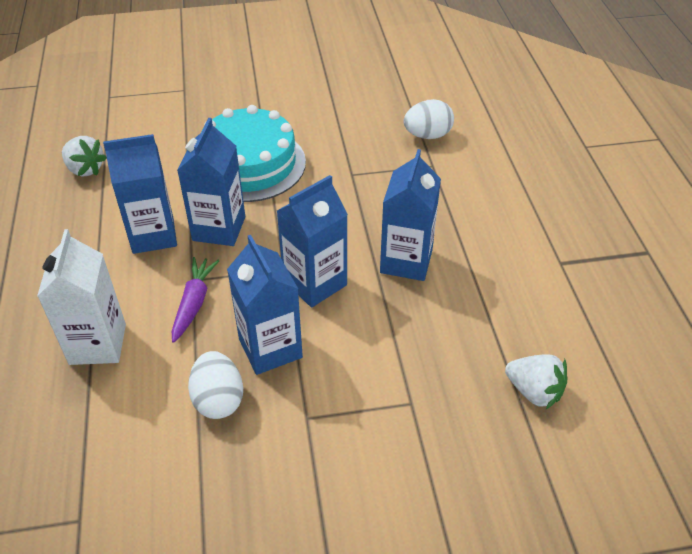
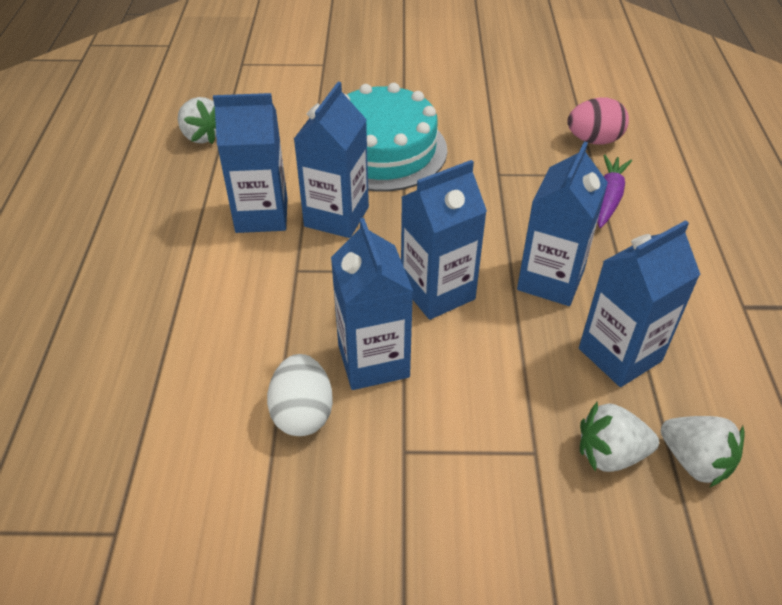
camera: 10 degrees right, 0 degrees up
white carton [37,229,126,365] -> none
purple carrot [172,257,219,343] -> purple carrot moved to [597,155,632,228]
white egg [404,99,454,139] -> pink egg [567,97,629,145]
none -> blue carton [579,220,700,387]
none -> white strawberry [580,402,659,472]

